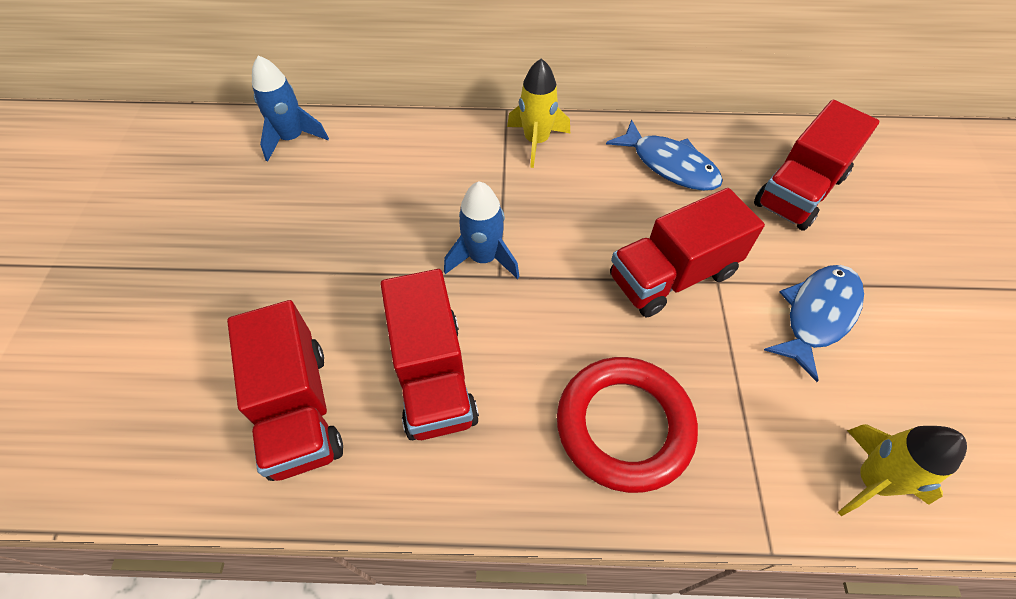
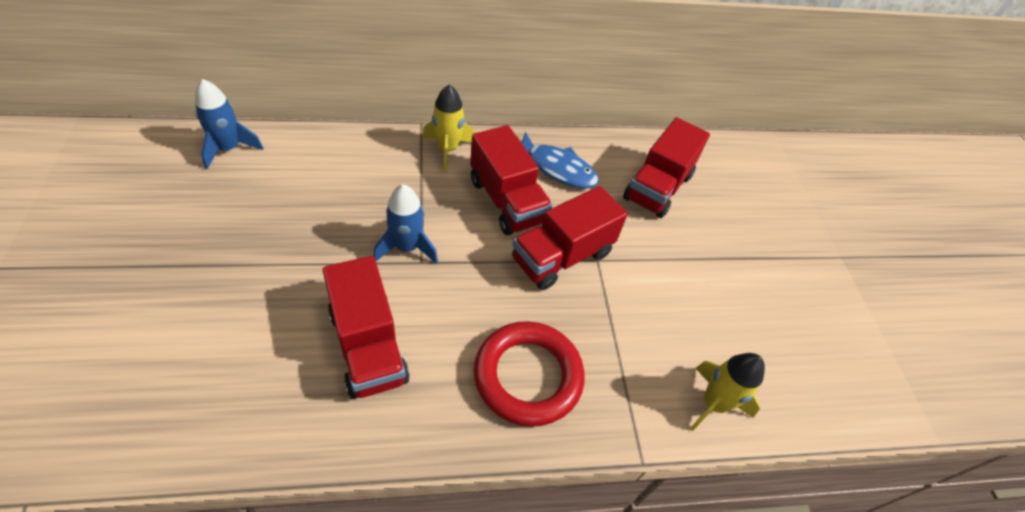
camera: 15 degrees left, 5 degrees down
red truck [227,300,343,481] -> red truck moved to [470,125,552,235]
blue fish [764,265,864,382] -> none

